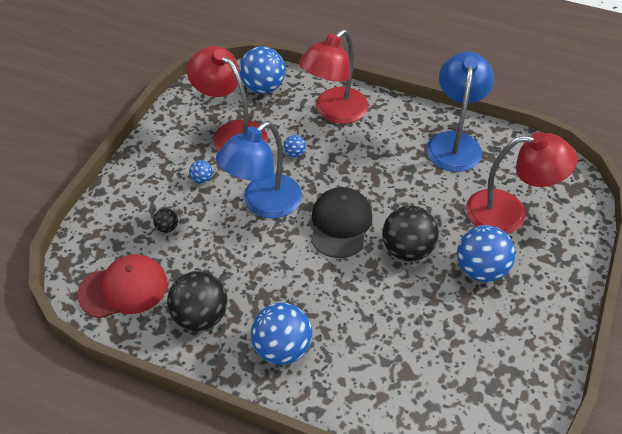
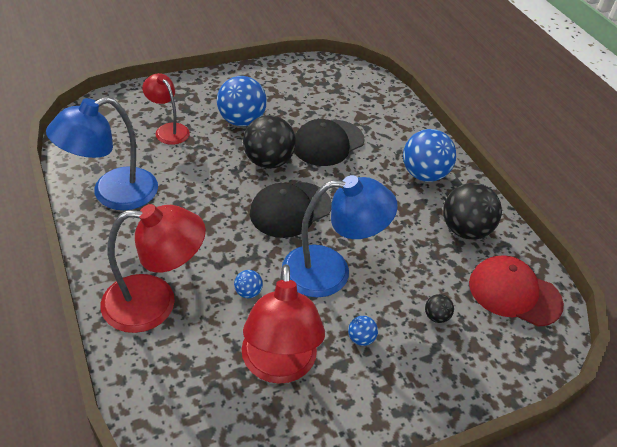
camera: 140 degrees left, 5 degrees down
blue ball [239,46,285,94] -> none
red lamp [466,132,577,234] -> red lamp [142,73,190,145], size x0.59
none -> black cap [294,119,364,166]

